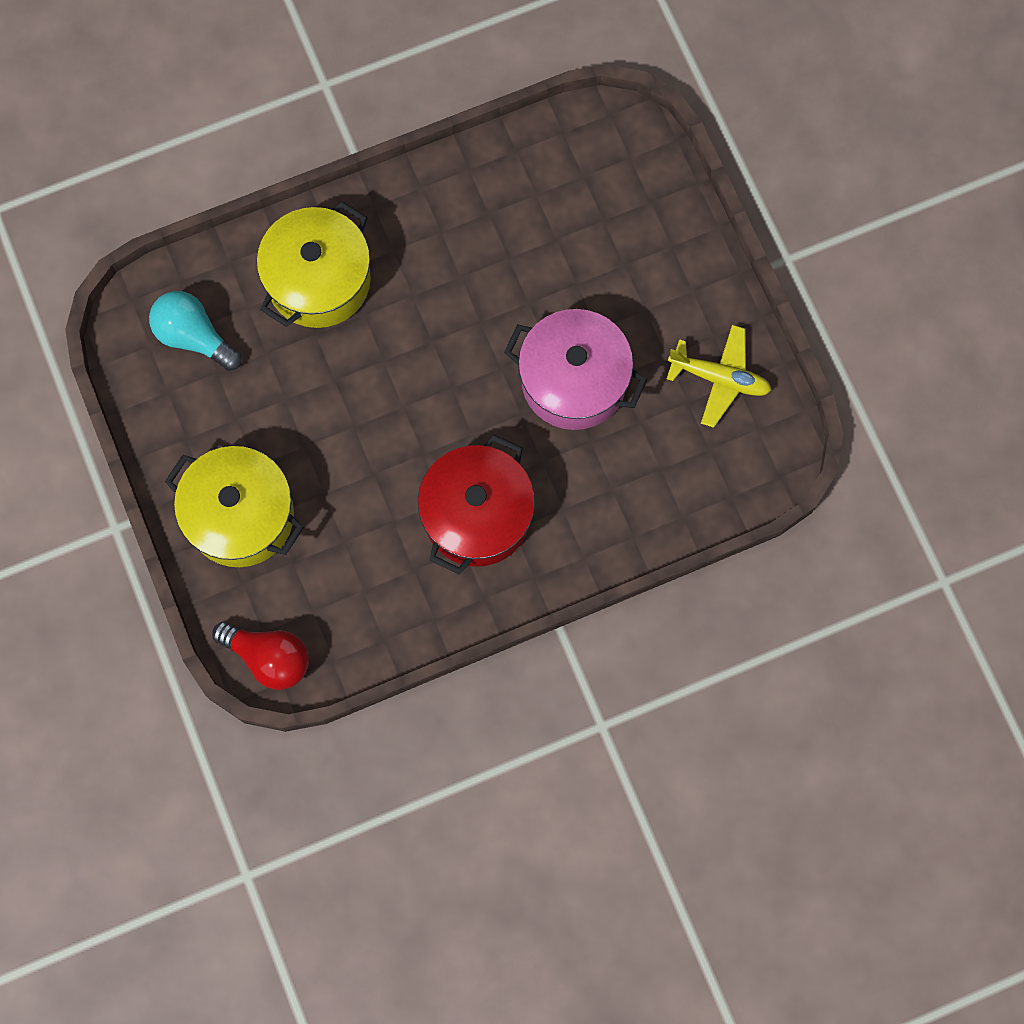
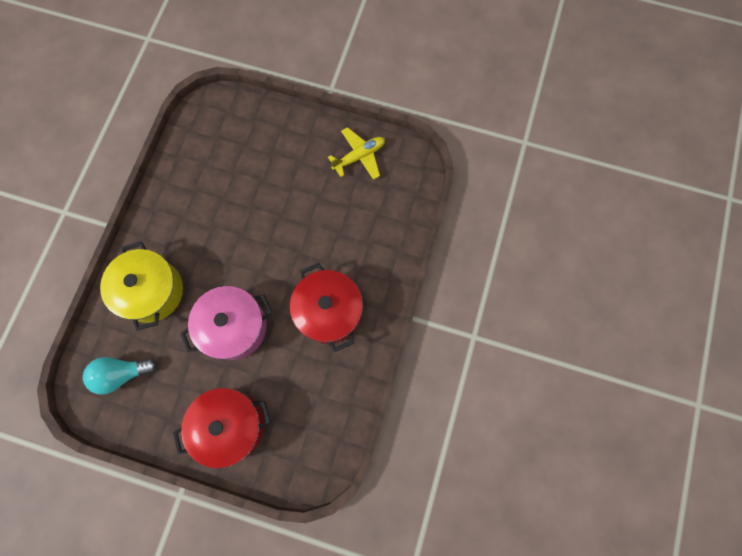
camera: 50 degrees left, 0 degrees up
yellow pot [165,446,304,567] -> red pot [173,388,271,469]
red light bulb [212,621,309,690] -> none
pink pot [504,309,647,430] -> pink pot moved to [180,286,273,360]

